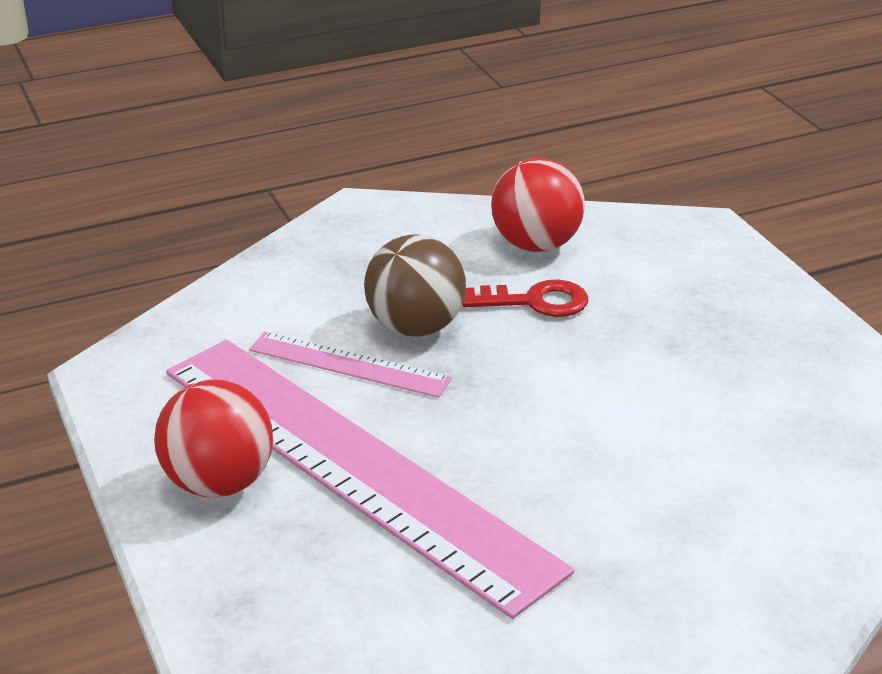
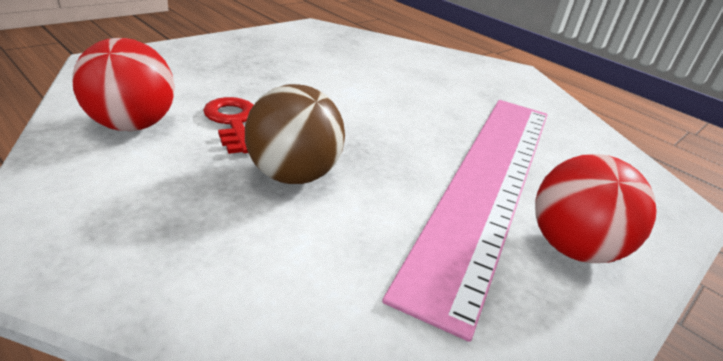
camera: 115 degrees left, 0 degrees up
pink ruler [249,332,452,398] -> none

